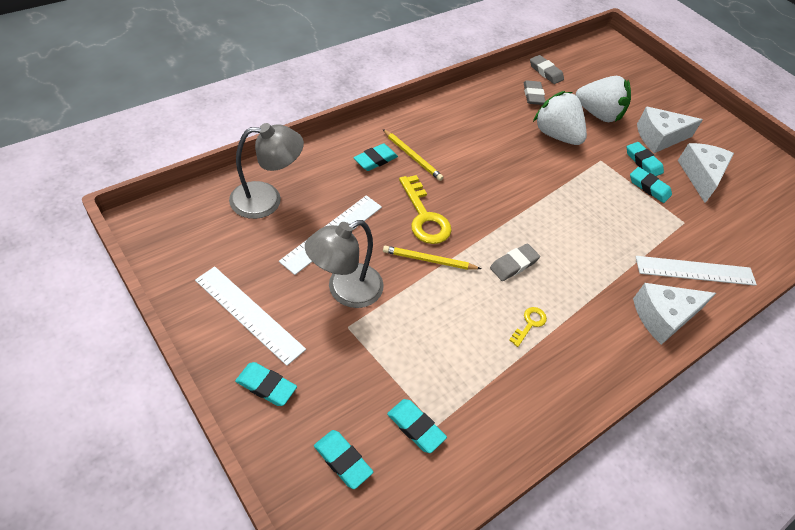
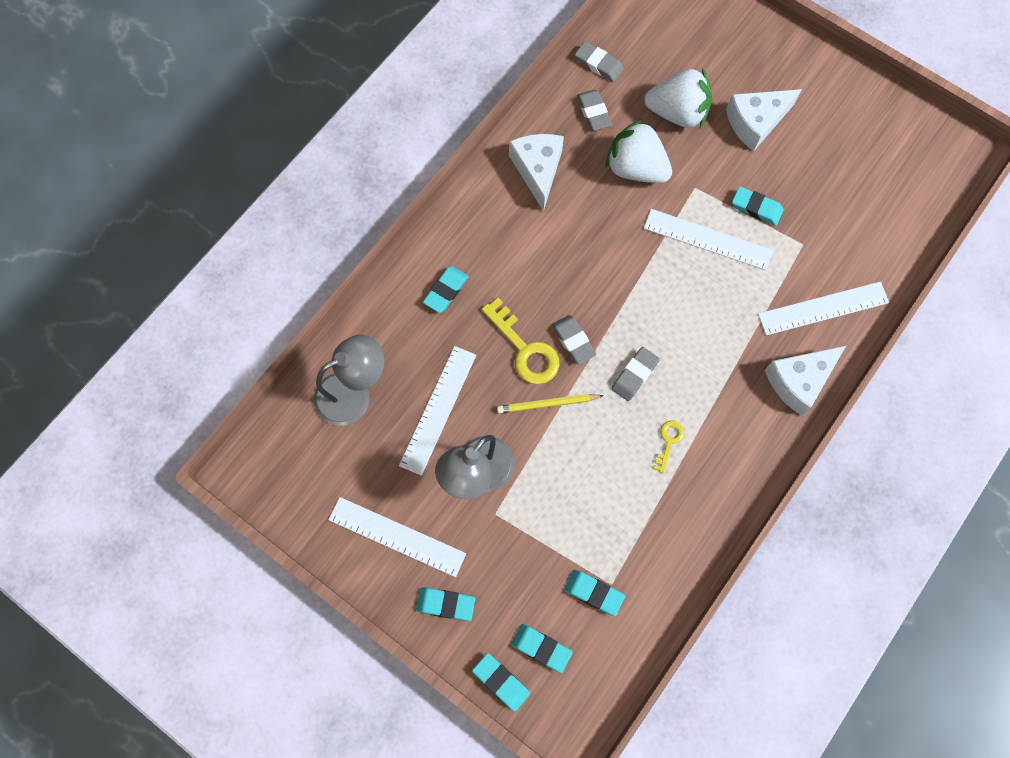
camera: 10 degrees left, 20 degrees up
yellow pencil [383,129,444,181] -> none
turquoise eraser [627,142,664,176] -> turquoise eraser moved to [472,653,530,712]
white cheese [678,143,734,203] -> white cheese moved to [509,134,564,211]
none -> grey eraser [552,315,597,364]
none -> white ruler [644,209,773,270]

